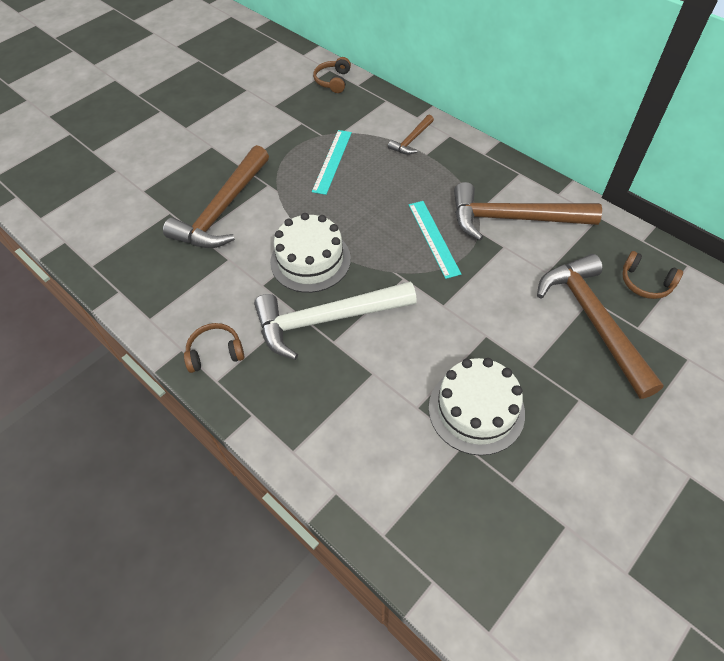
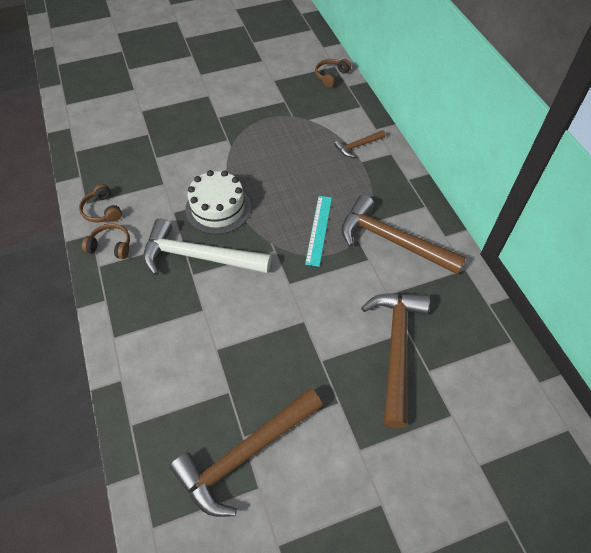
camera: 25 degrees right, 0 degrees up
brown hammer [163,145,269,248] -> brown hammer moved to [170,388,323,517]
turquoise ruler [312,130,352,195] -> none
white cake [429,358,525,456] -> none
brown headphones [622,251,683,299] -> brown headphones moved to [79,184,122,223]

